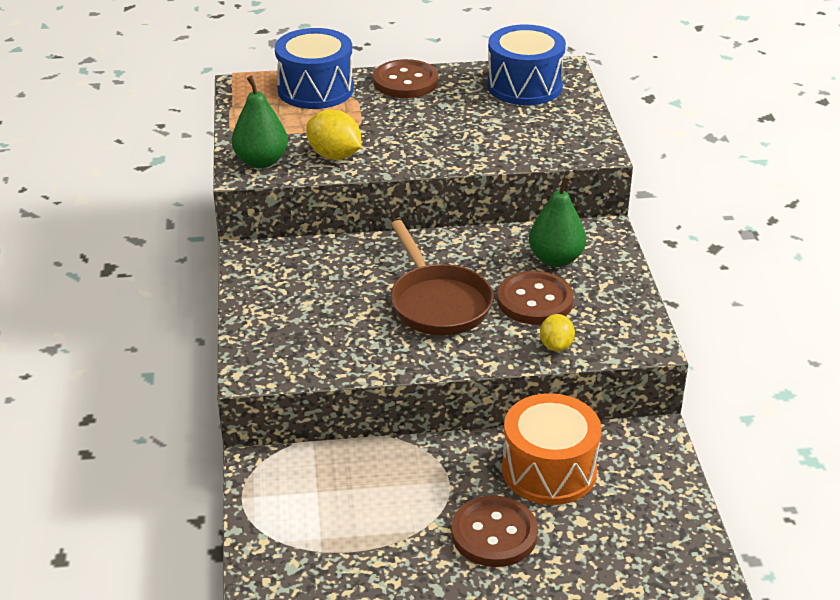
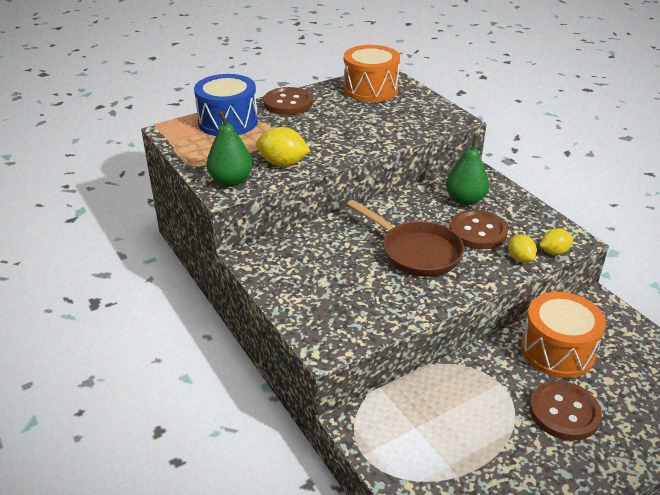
camera: 25 degrees left, 0 degrees up
blue drum [487,24,566,105] -> orange drum [343,45,400,102]
none -> yellow lemon [540,228,573,255]

